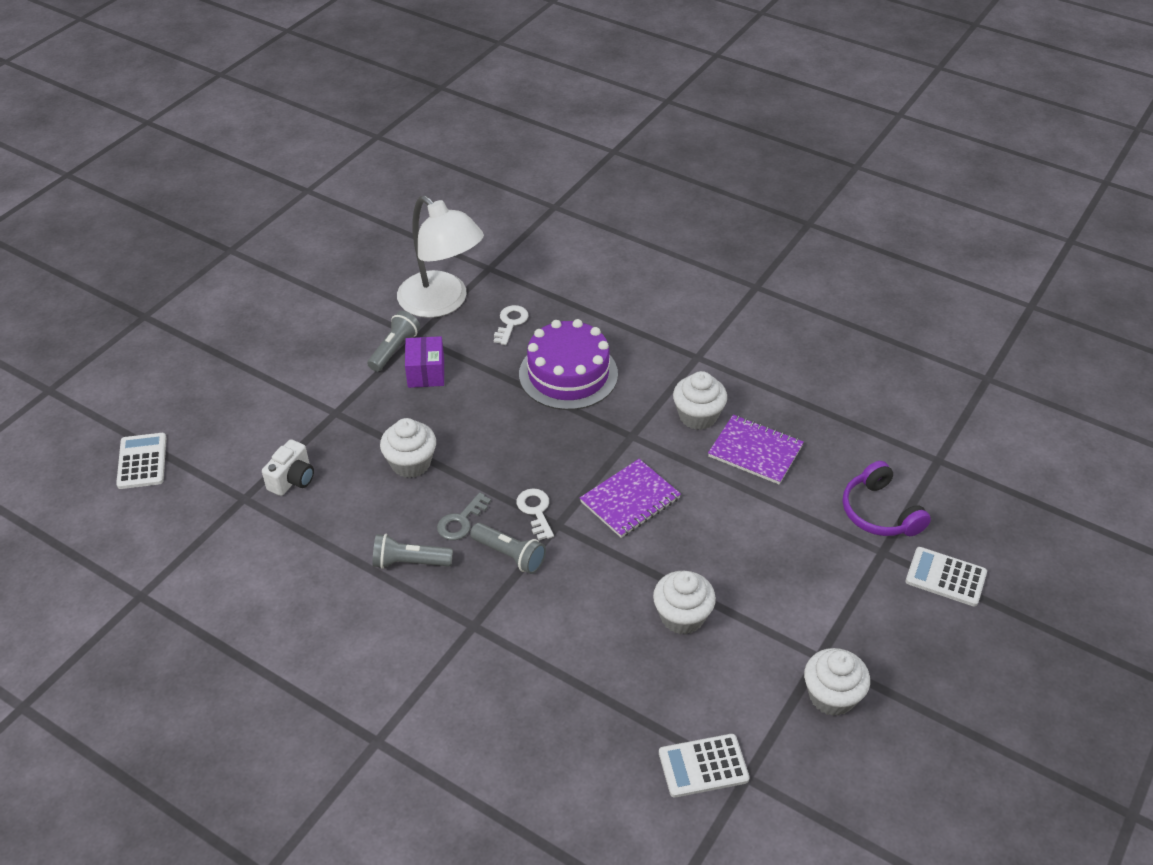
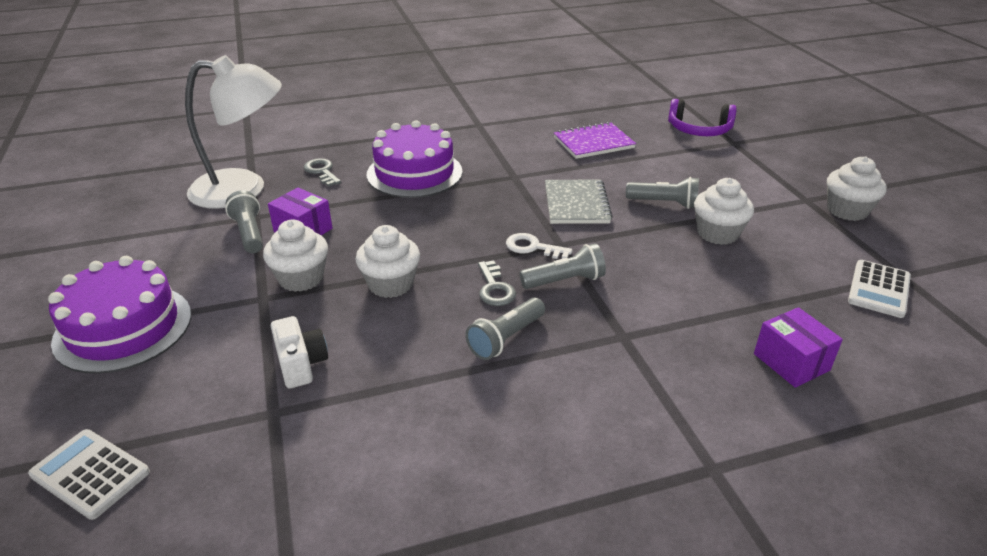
camera: 50 degrees left, 10 degrees down
white key [494,305,529,345] -> grey key [304,158,341,187]
purple notebook [580,459,681,538] -> grey notebook [545,180,613,224]
white cupcake [673,371,727,430] -> white cupcake moved to [263,220,328,292]
white calculator [905,547,987,607] -> none
none -> purple cake [48,256,191,374]
none -> grey flashlight [626,177,699,209]
none -> purple box [754,307,843,388]

